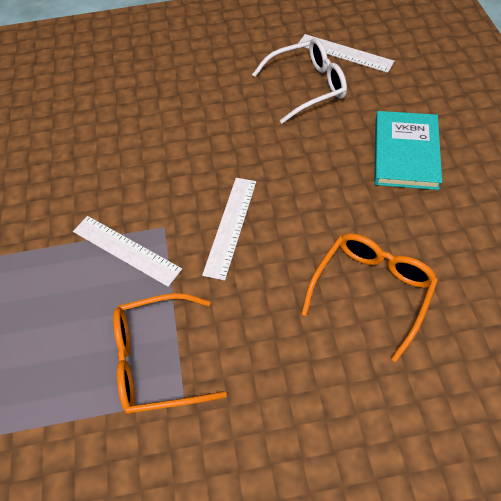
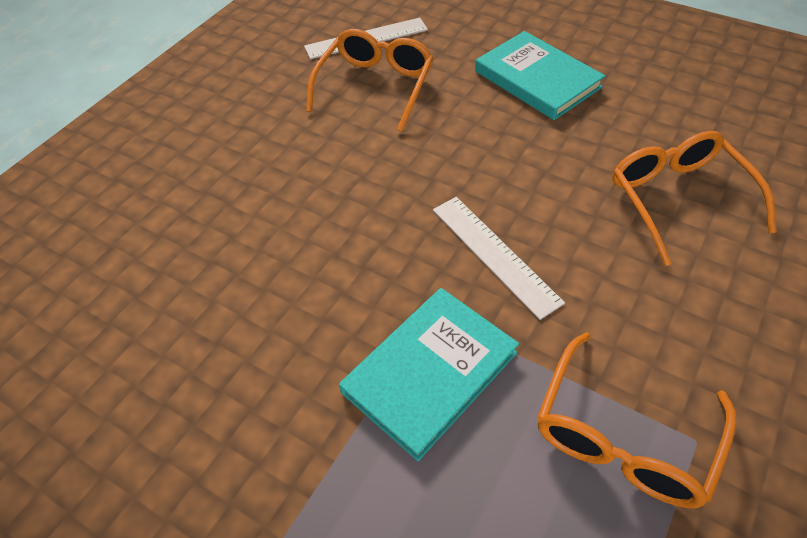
camera: 50 degrees left, 5 degrees down
white ruler [73,216,182,287] -> turquoise book [339,288,519,461]
white glasses [252,38,347,124] -> orange glasses [306,29,433,132]

